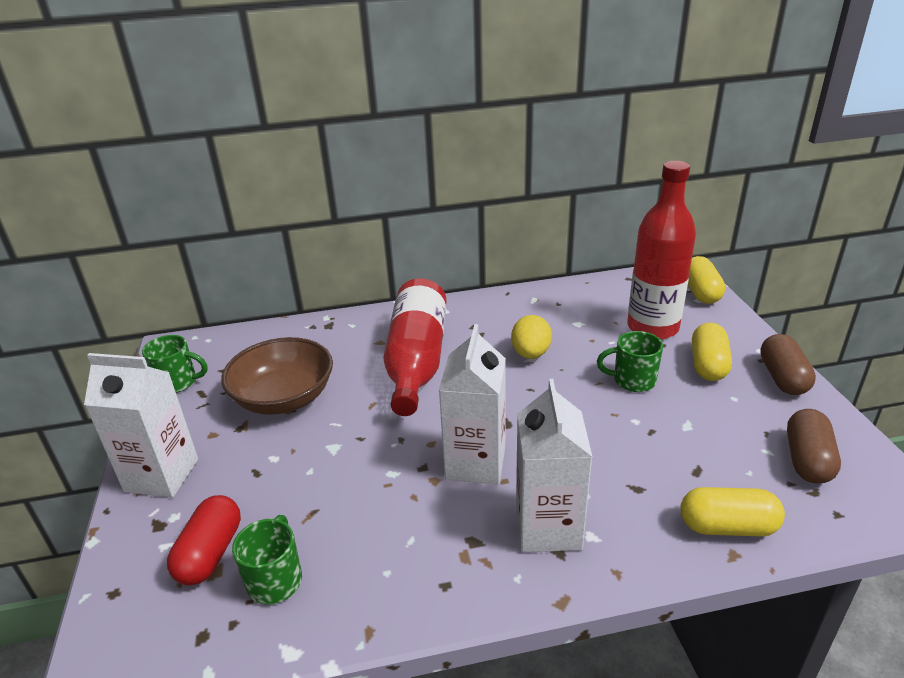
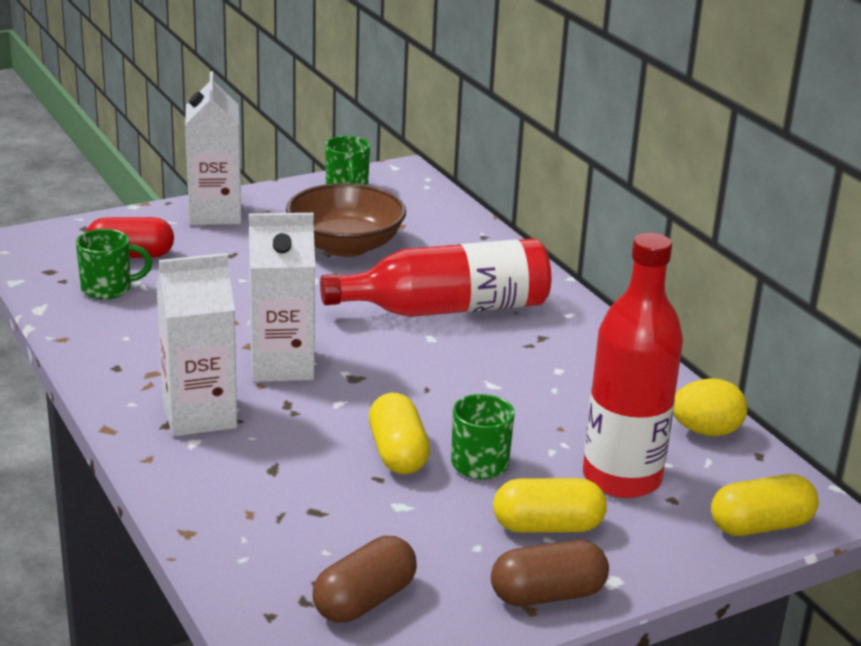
camera: 70 degrees right, 5 degrees down
yellow egg [511,315,552,359] -> yellow egg moved to [673,378,748,436]
yellow capsule [680,487,785,537] -> yellow capsule moved to [369,393,430,474]
brown capsule [787,409,841,484] -> brown capsule turned 45 degrees counterclockwise [312,536,417,623]

